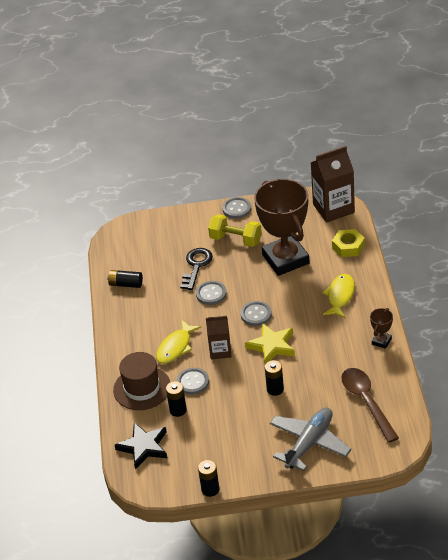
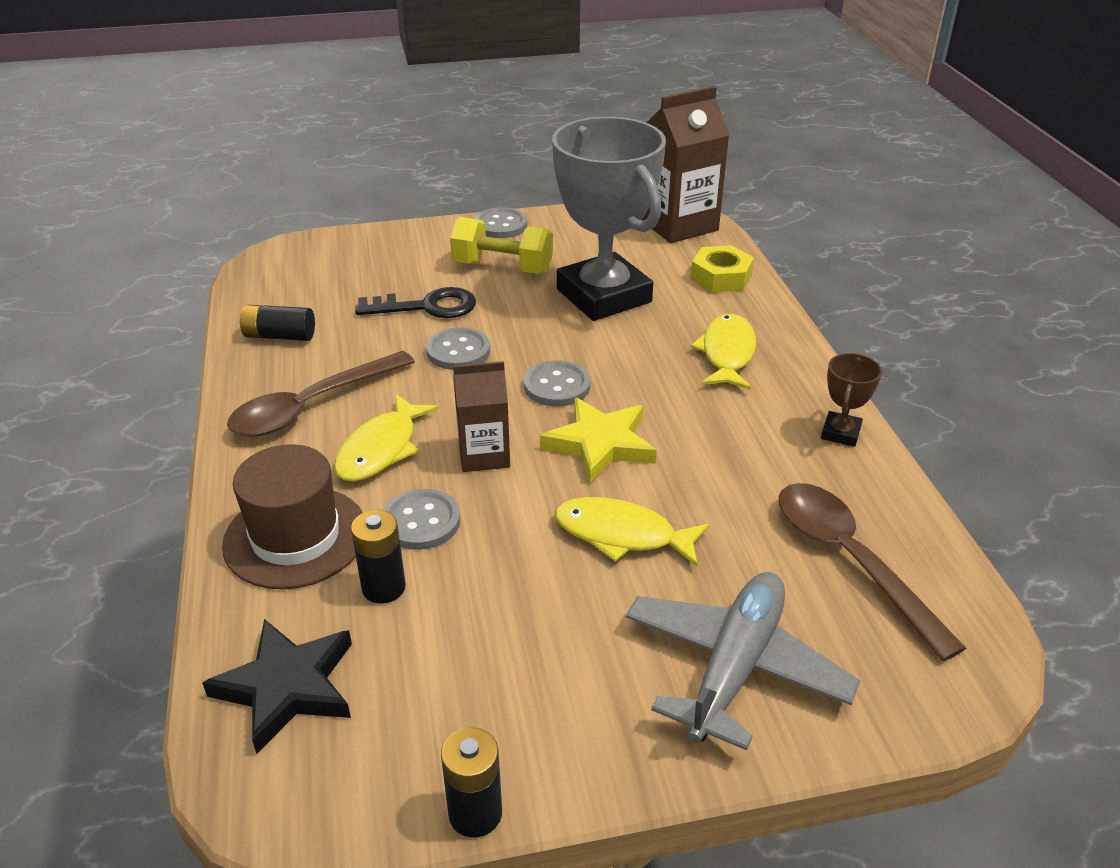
camera: 10 degrees left, 5 degrees down
black key [180,248,213,290] -> black key turned 75 degrees clockwise [355,287,476,318]
brown trophy [254,179,310,276] -> grey trophy [552,117,666,321]
black battery [265,360,284,396] -> yellow fish [555,497,710,566]
none -> brown spoon [227,351,415,437]

